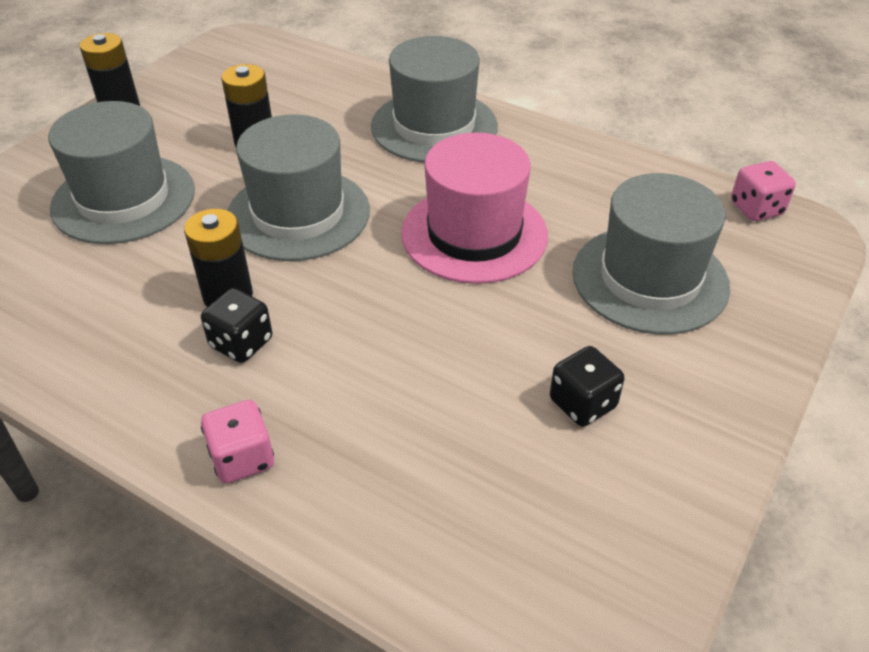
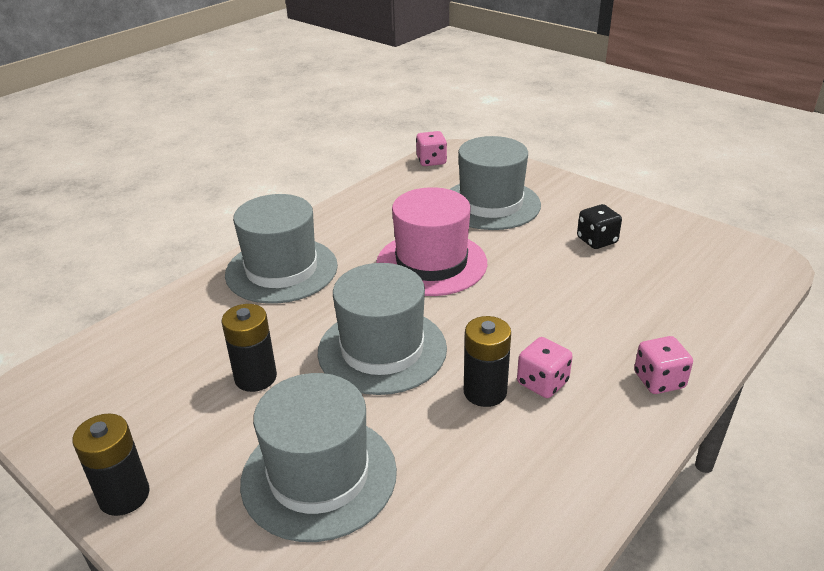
camera: 80 degrees left, 10 degrees down
black dice [201,288,272,363] -> pink dice [517,337,573,398]

